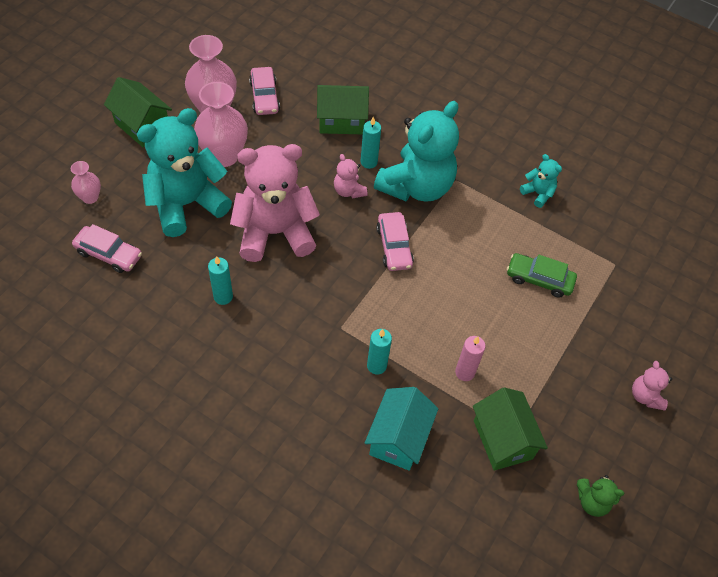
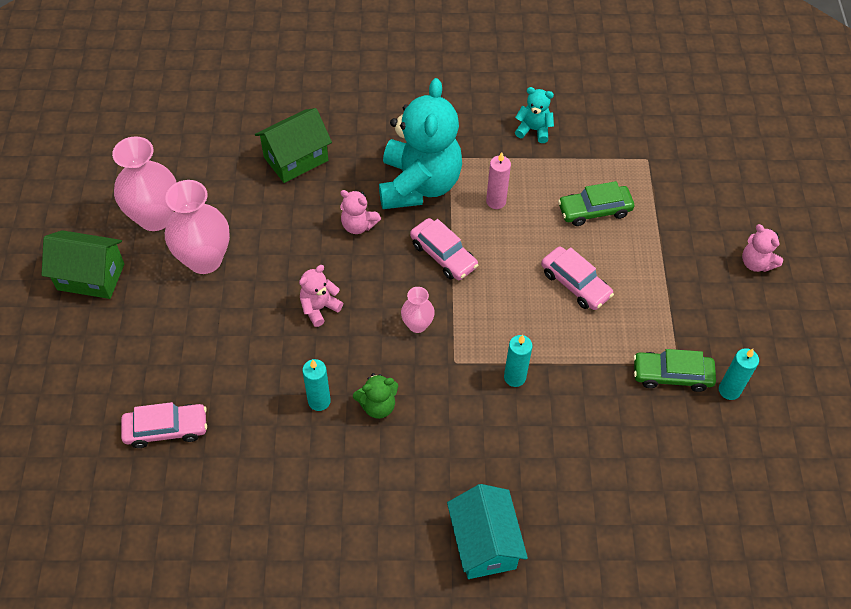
camera: 30 degrees left, 0 degrees up
pink vase [71,161,101,204] -> pink vase moved to [401,287,435,333]
turquoise teddy bear [137,108,232,237] -> none
pink teddy bear [230,144,320,262] -> pink teddy bear [299,265,343,327], size x0.44
pink car [249,67,280,115] -> pink car moved to [541,246,614,310]
turquoise candle [361,117,381,169] -> turquoise candle moved to [719,348,759,400]
turquoise house [365,387,438,471] -> turquoise house moved to [447,484,528,579]
pink candle [455,336,486,381] -> pink candle moved to [486,152,511,209]
green house [473,387,548,471] -> green car [633,349,716,392]
green teddy bear [577,475,624,517] -> green teddy bear moved to [353,373,398,419]

